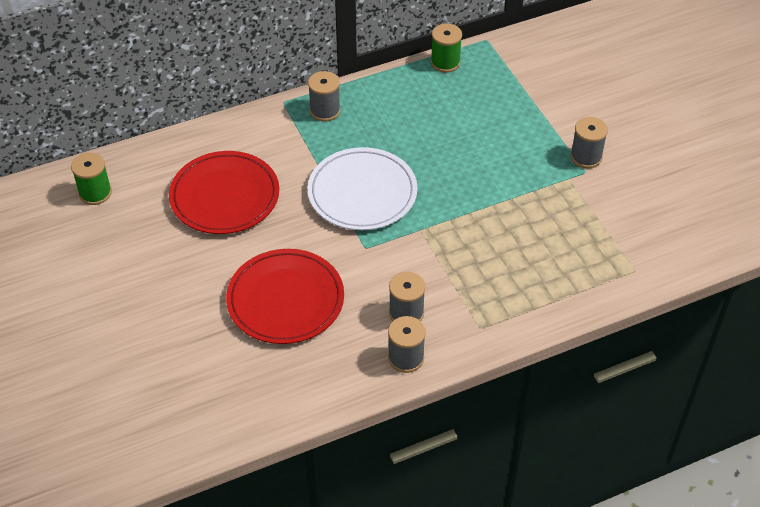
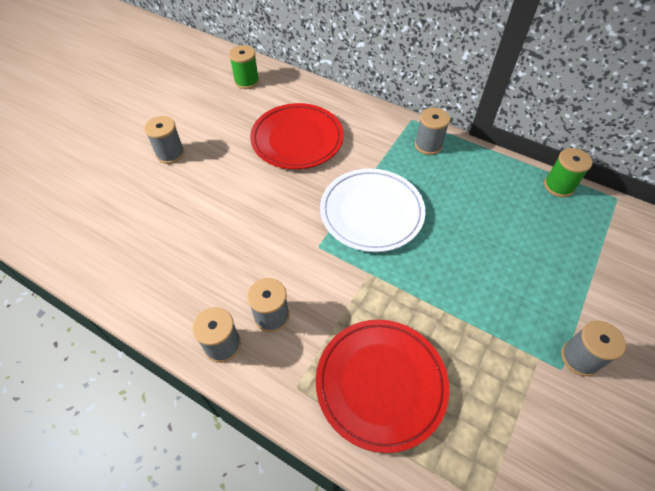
camera: 55 degrees right, 5 degrees up
red plate [226,249,344,344] -> red plate moved to [316,320,449,453]
none -> grey spool [144,116,185,164]

